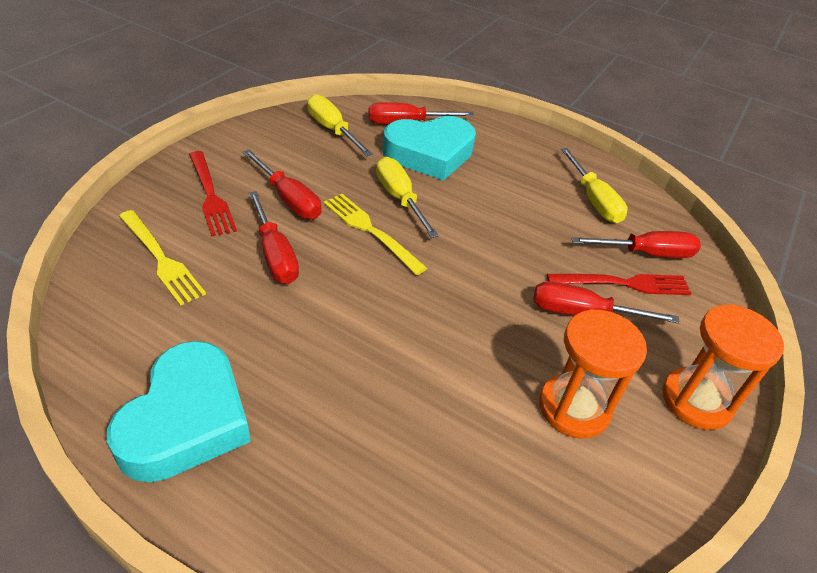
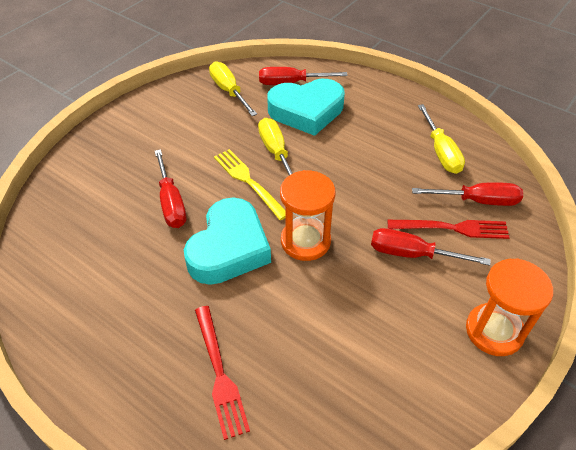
camera: 10 degrees right, 5 degrees up
turquoise heart [107,341,251,482] -> turquoise heart moved to [184,198,271,285]
yellow fork [119,210,206,306] -> none
red fork [189,151,237,236] -> red fork moved to [195,306,250,440]
red screwdriver [243,149,322,219] -> none
orange hourglass [539,309,647,439] -> orange hourglass moved to [280,170,336,261]

